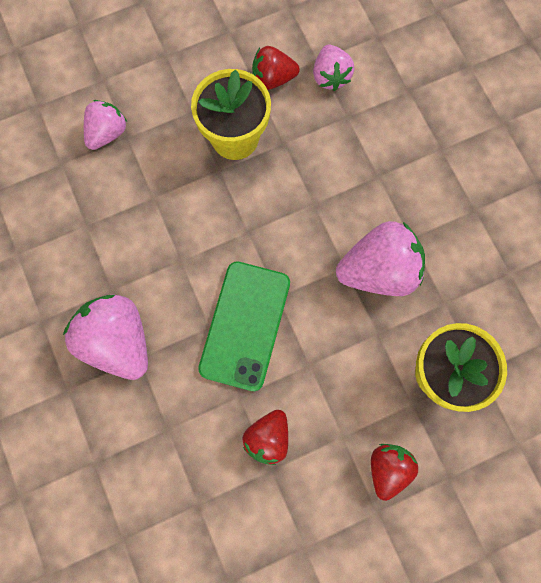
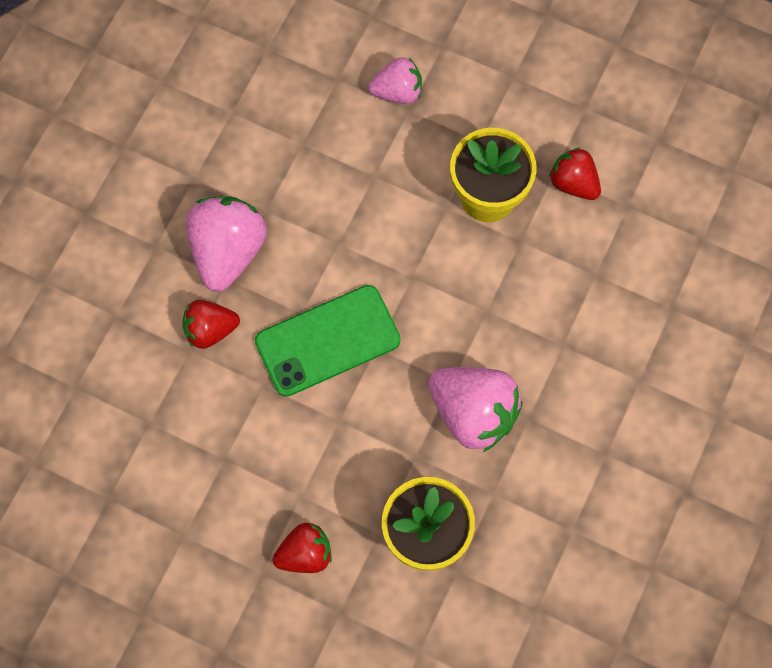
camera: 50 degrees right, 5 degrees down
red strawberry [243,410,288,465] -> red strawberry moved to [182,300,240,349]
pink strawberry [313,45,354,91] -> none

